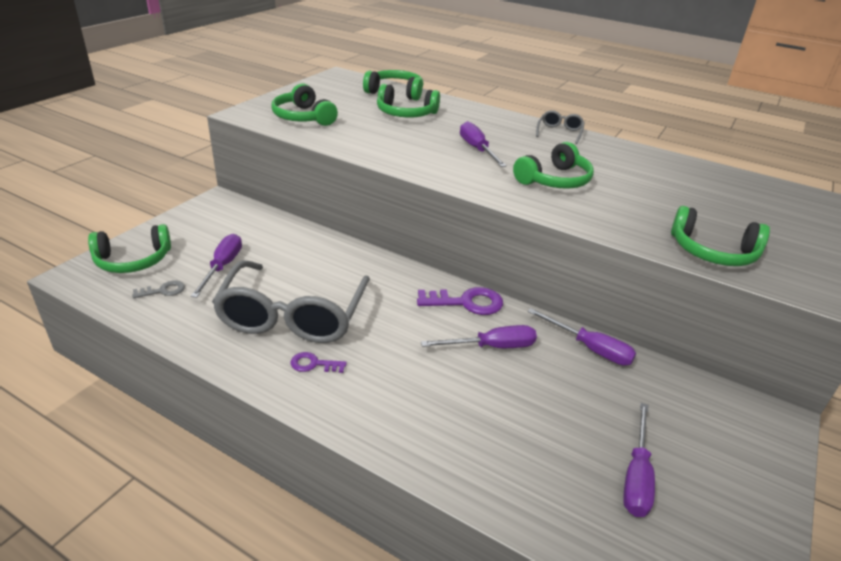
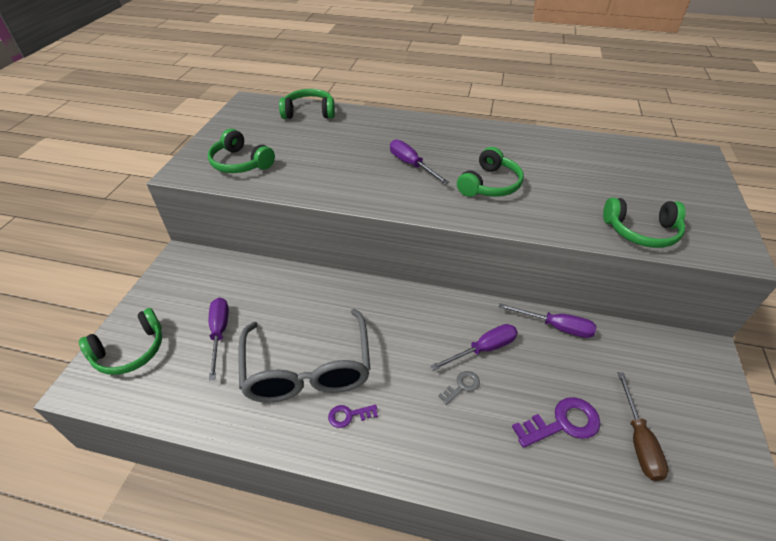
camera: 15 degrees left, 10 degrees up
grey key [132,280,185,298] -> grey key moved to [438,371,480,405]
green headphones [377,84,440,118] -> none
purple key [417,287,503,315] -> purple key moved to [512,397,601,448]
grey glasses [536,110,585,144] -> none
purple screwdriver [623,403,655,517] -> brown screwdriver [618,372,669,481]

